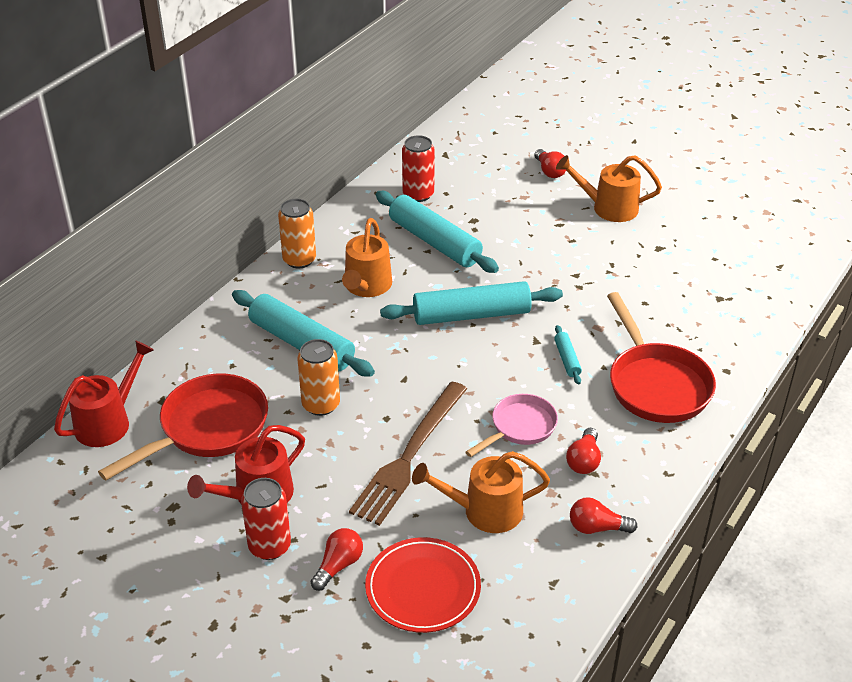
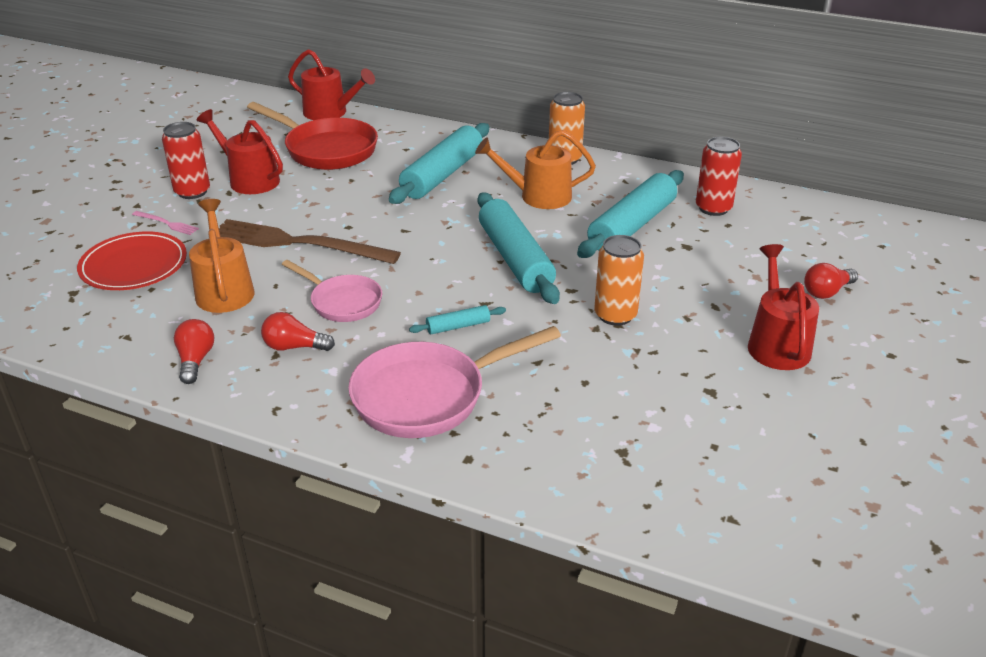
camera: 80 degrees right, 5 degrees down
orange can [297,339,340,416] -> orange can moved to [594,235,644,326]
red light bulb [311,528,363,591] -> pink fork [132,211,199,235]
orange watering can [556,155,662,222] -> red watering can [748,244,819,370]
red pan [607,292,716,423] -> pink pan [348,326,561,438]

